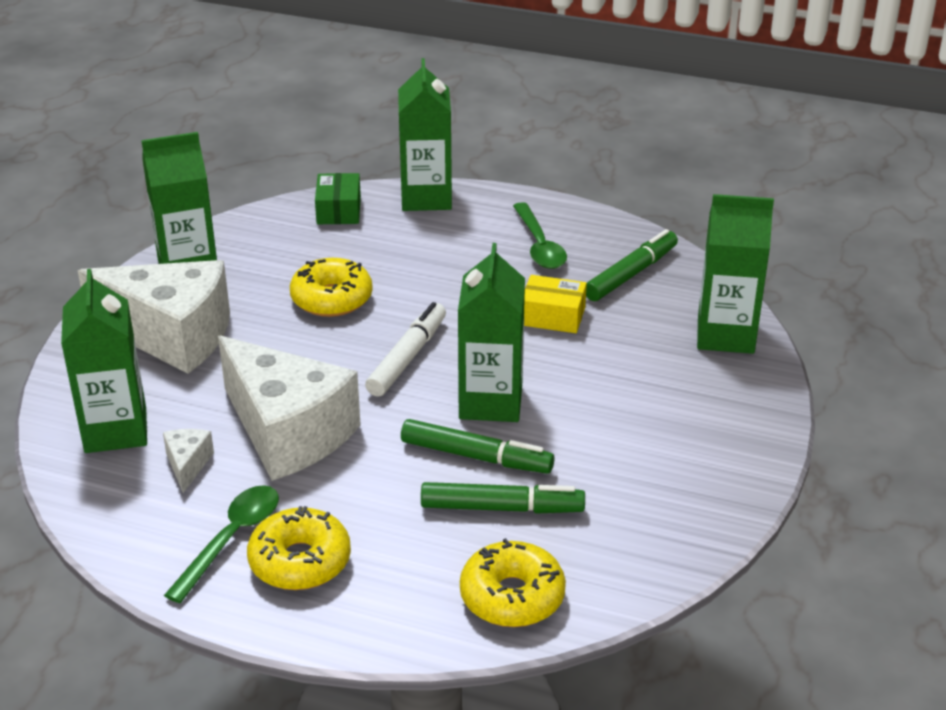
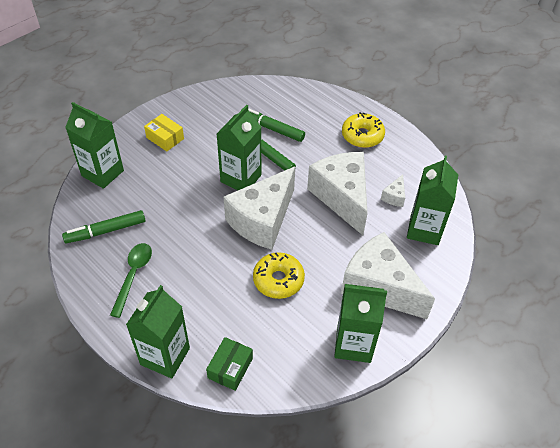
camera: 155 degrees left, 15 degrees up
green spoon [164,485,279,603] -> none
white marker [365,302,446,397] -> white cheese [224,166,295,250]
yellow donut [460,538,566,627] -> none
yellow box [524,275,587,333] -> yellow box moved to [144,114,184,152]

